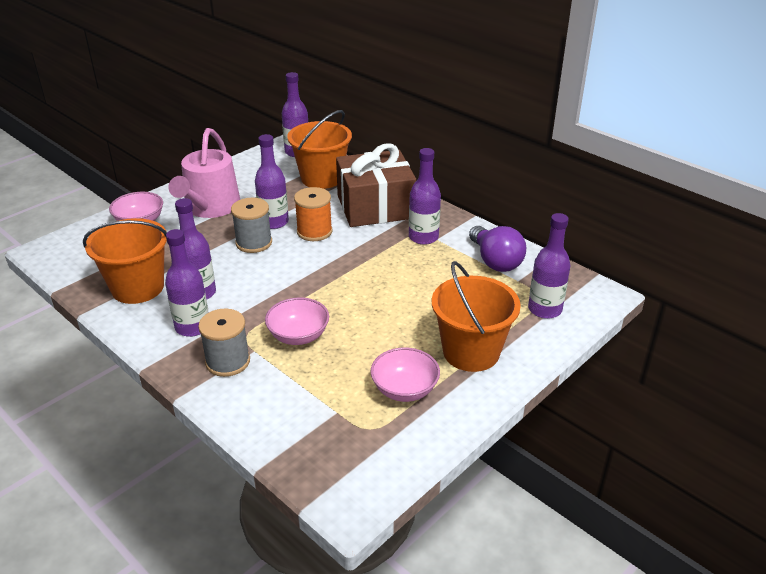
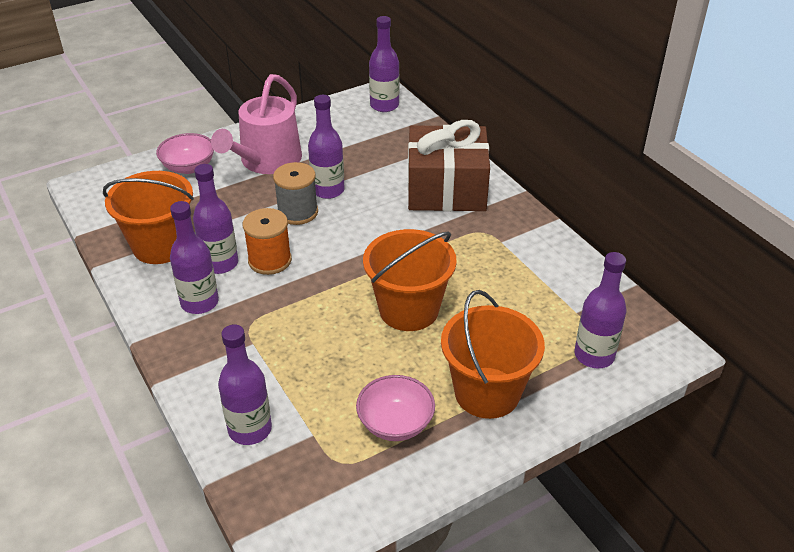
camera: 15 degrees right, 5 degrees up
grey spool [198,309,250,377] -> none
pink bowl [265,297,329,345] -> none
orange bucket [287,110,352,189] -> orange bucket moved to [363,229,457,331]
orange spool [294,187,333,241] -> orange spool moved to [243,208,292,275]
purple bottle [409,148,441,245] -> purple bottle moved to [218,324,272,445]
purple light bulb [469,226,526,272] -> none

